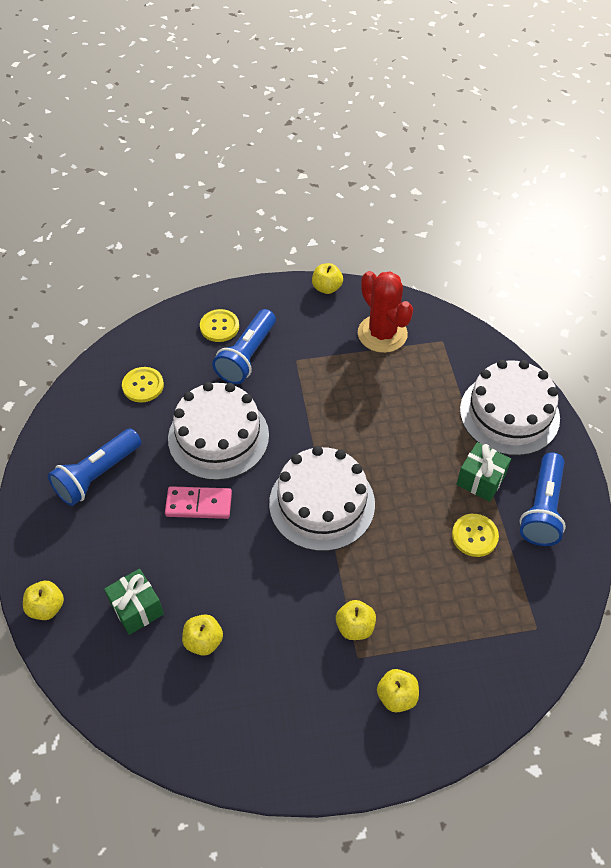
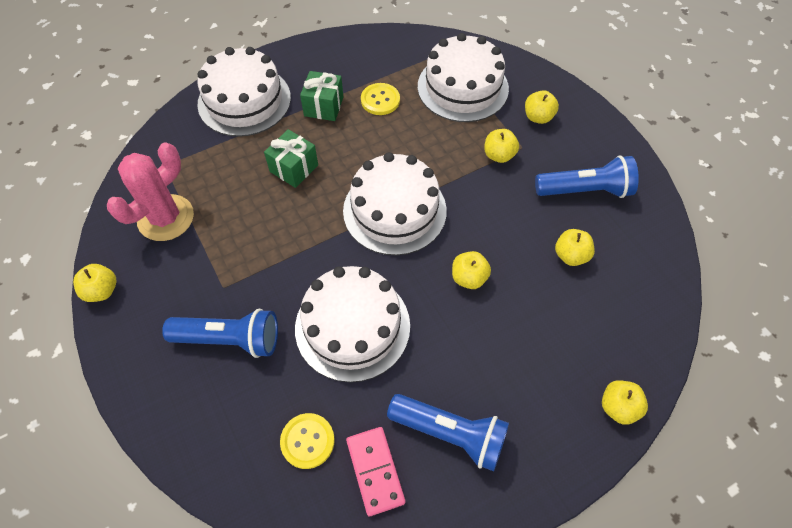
camera: 110 degrees left, 5 degrees up
green gift [104,569,164,635] -> green gift moved to [264,129,318,188]
pink domino [165,486,232,519] -> pink domino moved to [346,427,405,516]
yellow button [200,309,239,342] -> none
red cactus [358,271,413,353] -> pink cactus [107,143,194,241]
blue flashlight [520,452,566,546] -> blue flashlight moved to [535,155,639,198]
none -> white cake [418,33,509,122]
none -> yellow apple [452,251,491,289]

